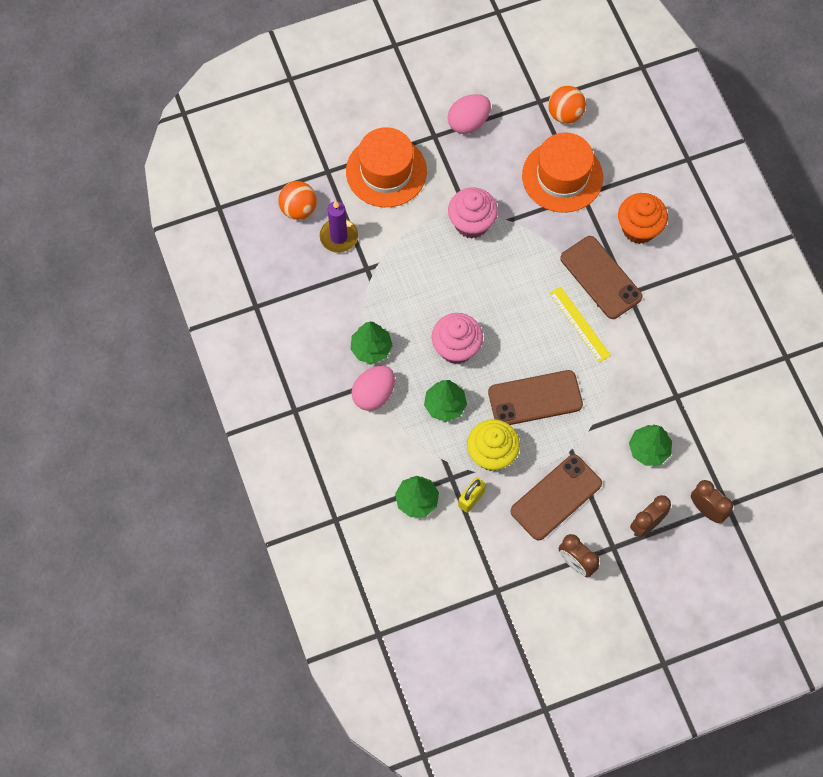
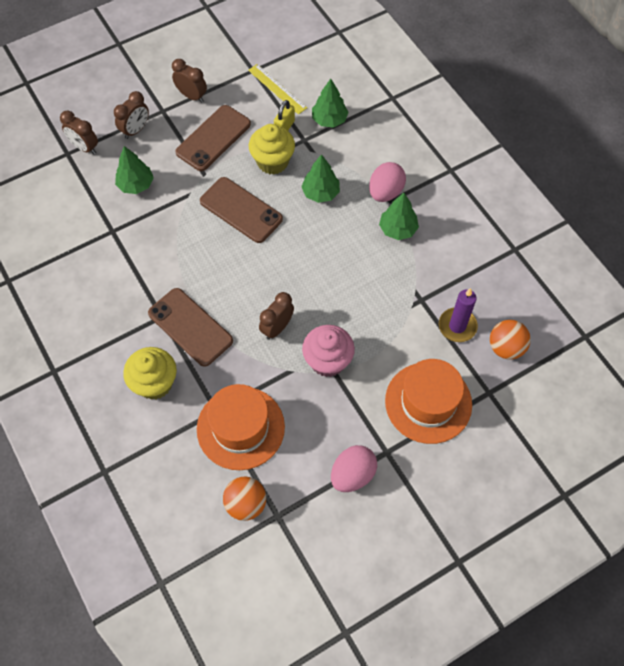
camera: 170 degrees right, 5 degrees down
pink cupcake [432,313,483,364] -> none
brown phone [488,370,583,425] -> brown phone turned 60 degrees clockwise [200,177,283,243]
yellow ruler [549,287,611,363] -> yellow ruler moved to [248,64,307,115]
orange cupcake [618,193,668,244] -> yellow cupcake [123,347,177,400]
none -> brown clock [259,292,294,340]

